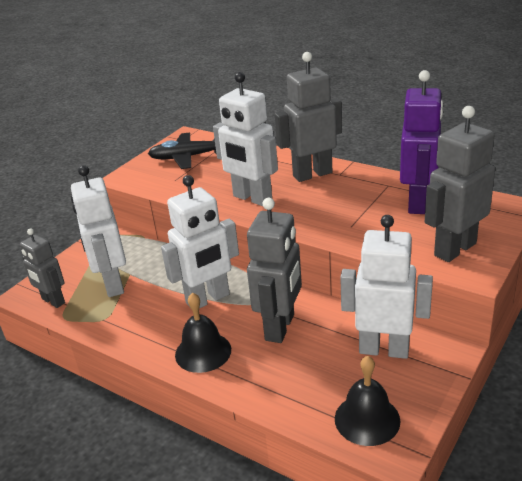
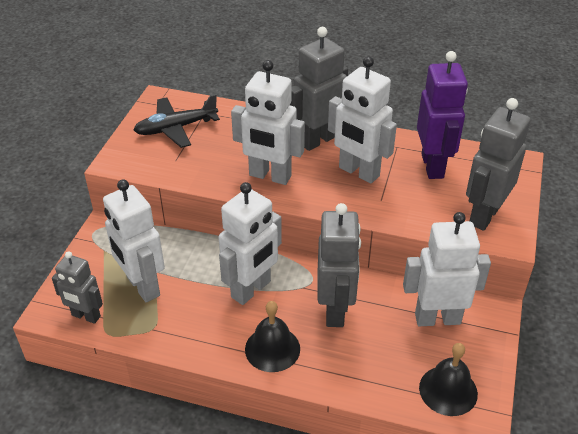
camera: 20 degrees left, 10 degrees up
none -> white robot [328,56,397,184]

